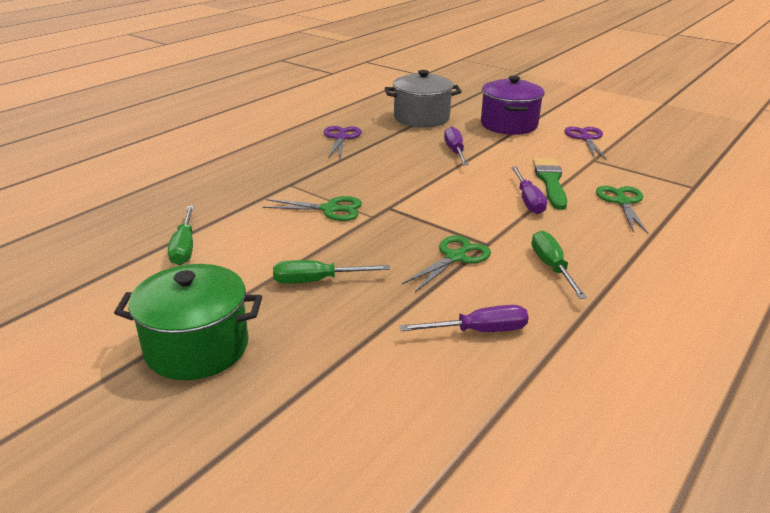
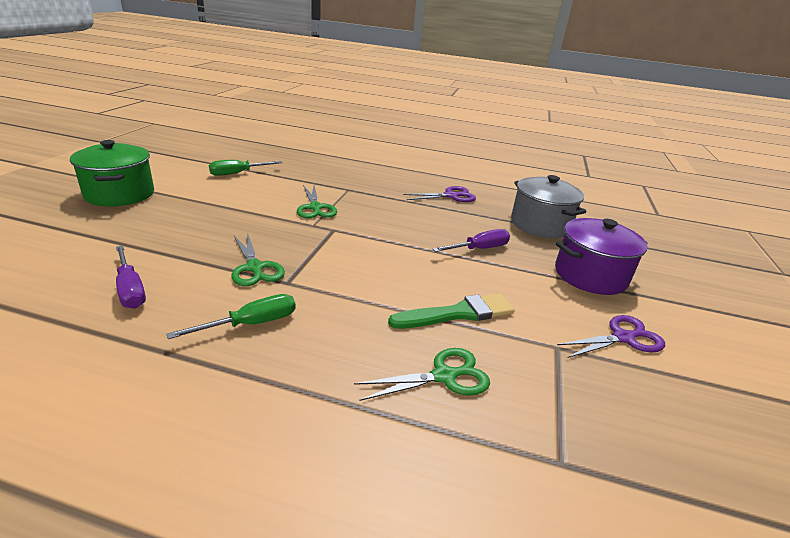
camera: 65 degrees right, 0 degrees up
green screwdriver [273,260,390,284] -> none
green scissors [402,235,491,292] -> green scissors turned 45 degrees clockwise [232,233,285,286]
purple screwdriver [511,167,547,214] -> none

